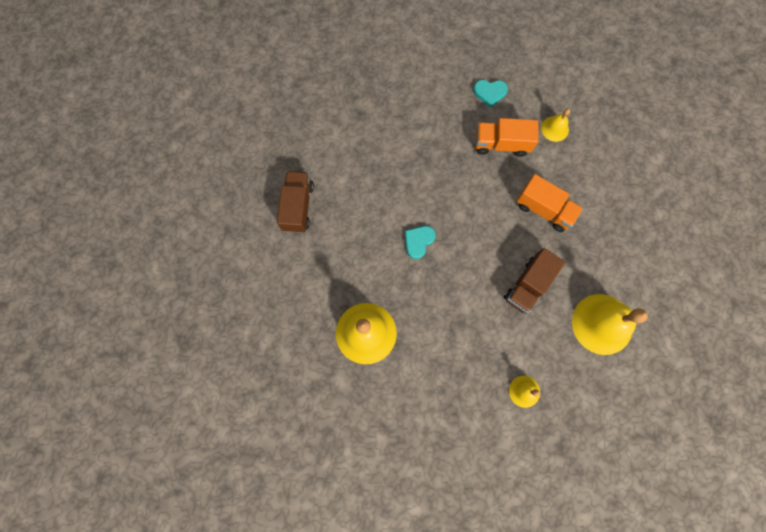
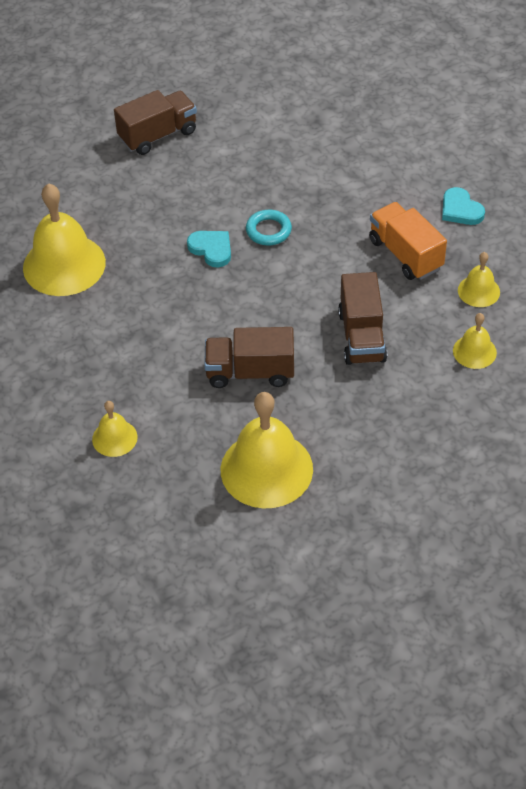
camera: 55 degrees right, 25 degrees down
turquoise heart [405,226,436,259] -> turquoise heart turned 45 degrees clockwise [187,231,231,267]
orange truck [517,174,583,232] -> brown truck [338,272,387,365]
none -> turquoise ring [246,210,292,245]
none -> yellow bell [453,313,497,369]

